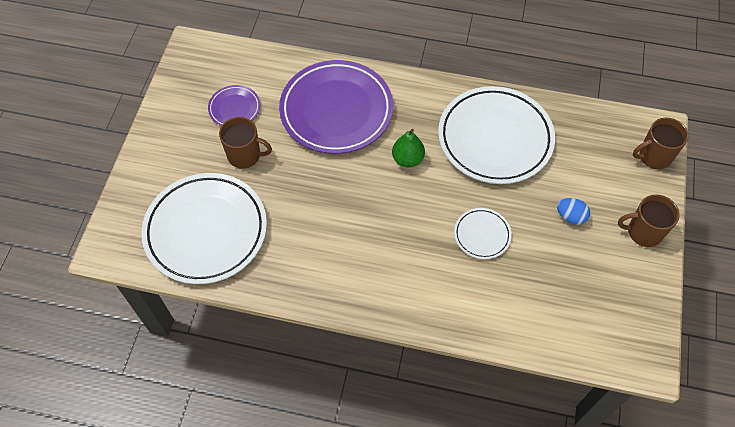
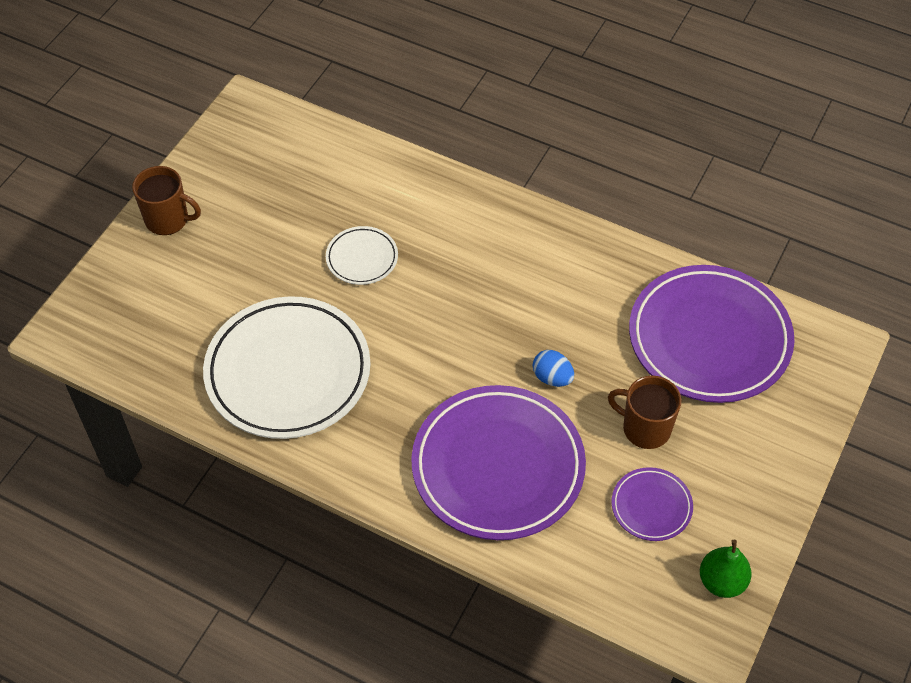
camera: 165 degrees left, 5 degrees down
white plate [141,173,267,284] -> purple plate [629,265,795,403]
green pear [392,129,425,168] -> green pear moved to [700,540,751,598]
blue egg [557,198,590,225] -> blue egg moved to [533,350,574,387]
brown mug [633,118,689,169] -> none

